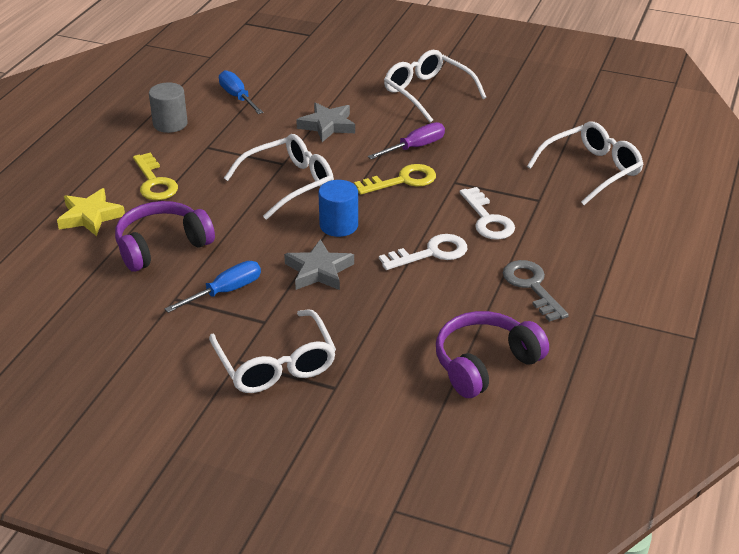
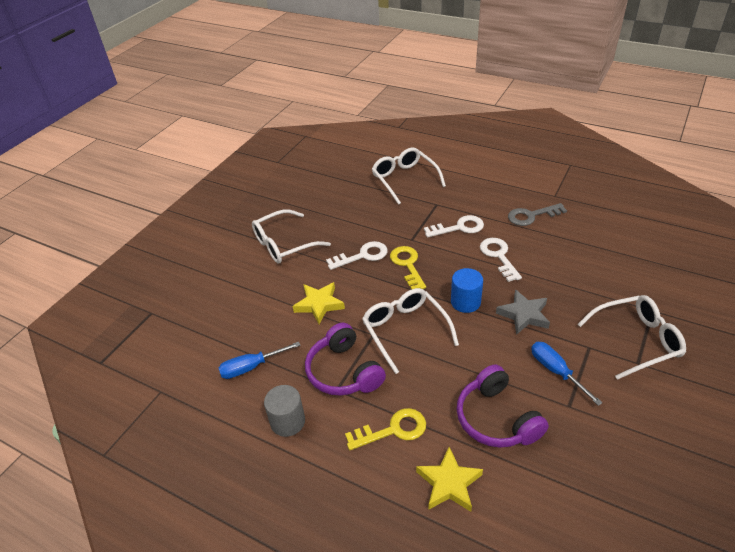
camera: 80 degrees left, 5 degrees up
grey star [296,102,355,142] -> yellow star [293,282,345,324]
purple screwdriver [368,122,445,159] -> white key [326,241,388,270]
purple headphones [436,311,549,398] -> purple headphones moved to [305,323,386,396]

